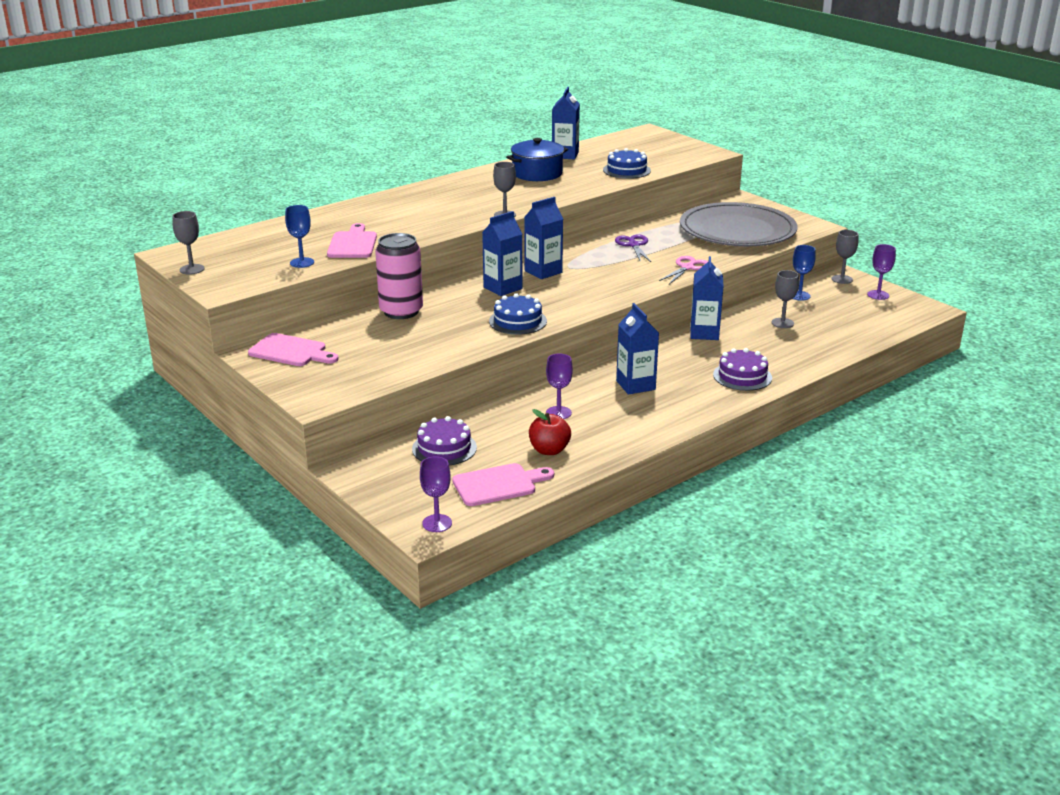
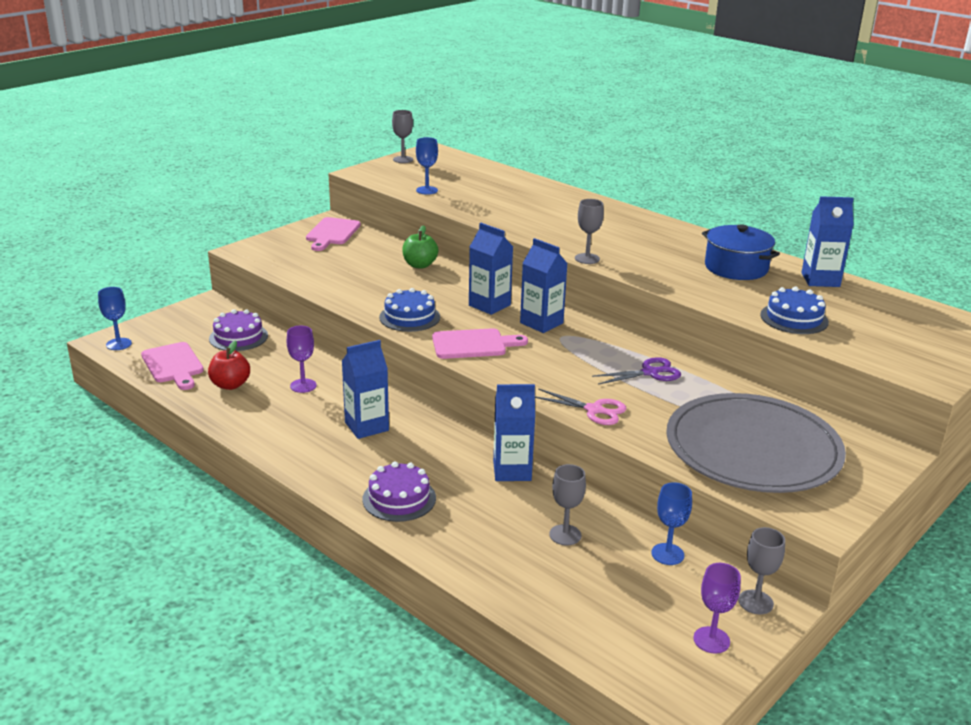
camera: 80 degrees right, 0 degrees up
pink cutting board [327,223,377,258] -> pink cutting board moved to [432,328,528,359]
pink can [375,233,423,319] -> green apple [402,225,439,269]
purple goblet [420,456,452,532] -> blue goblet [98,287,132,350]

